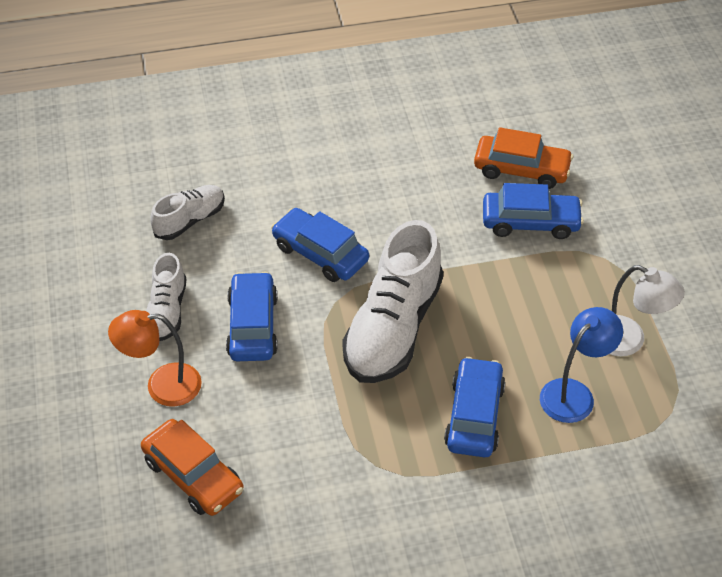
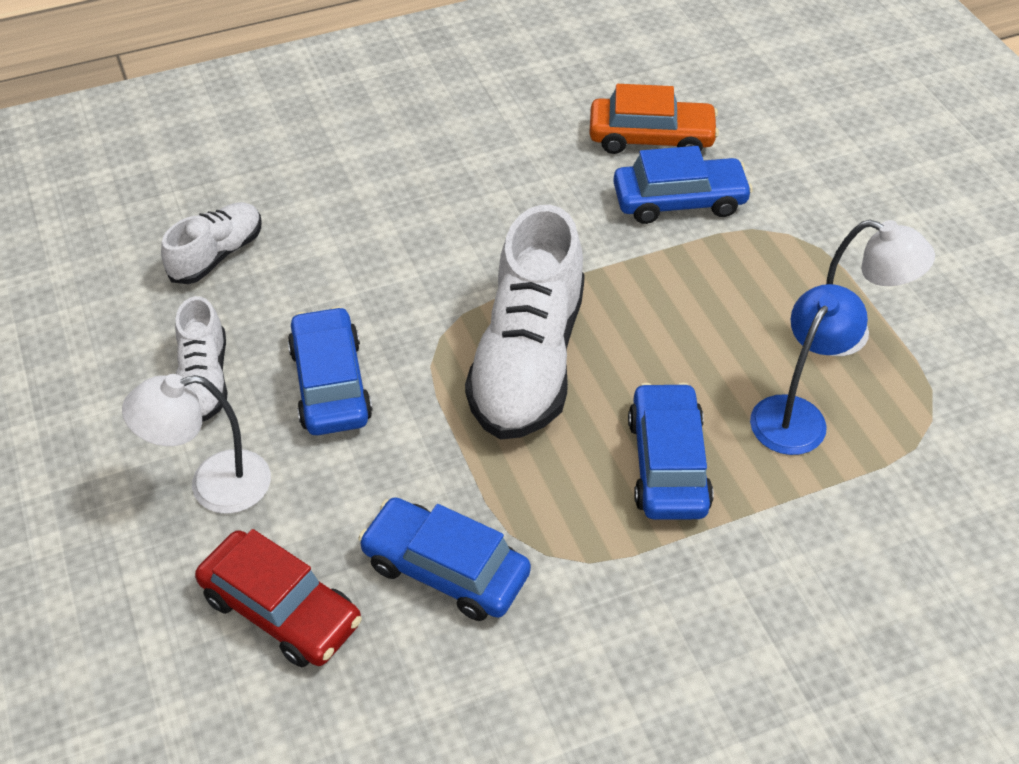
camera: 10 degrees left, 0 degrees up
orange lamp [108,310,202,407] -> white lamp [122,374,271,514]
orange car [141,419,244,516] -> red car [195,529,362,667]
blue car [271,208,369,282] -> blue car moved to [358,497,531,621]

